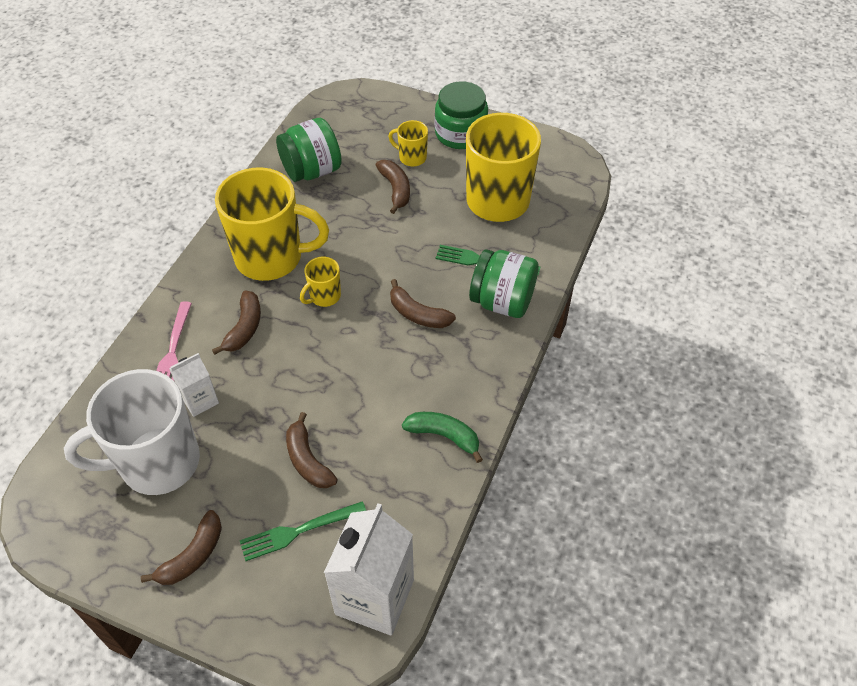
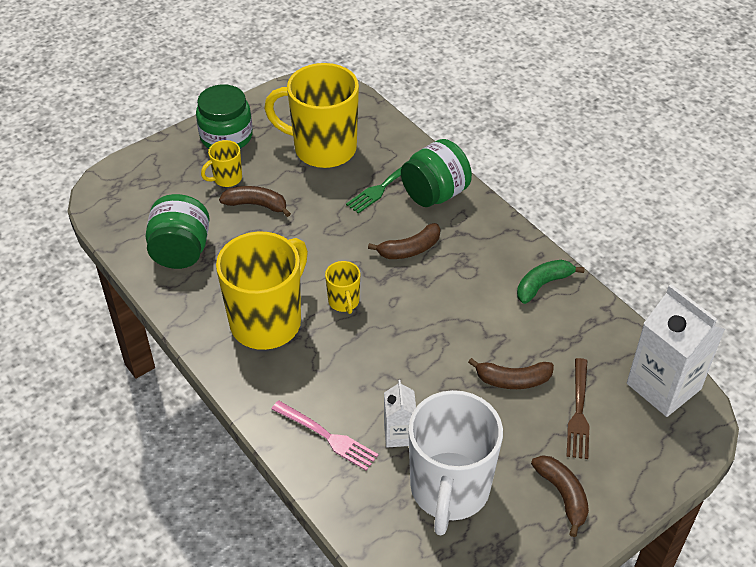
camera: 60 degrees left, 5 degrees down
brown banana [212,291,261,355] -> none
green fork [240,501,366,561] -> brown fork [566,358,590,459]

